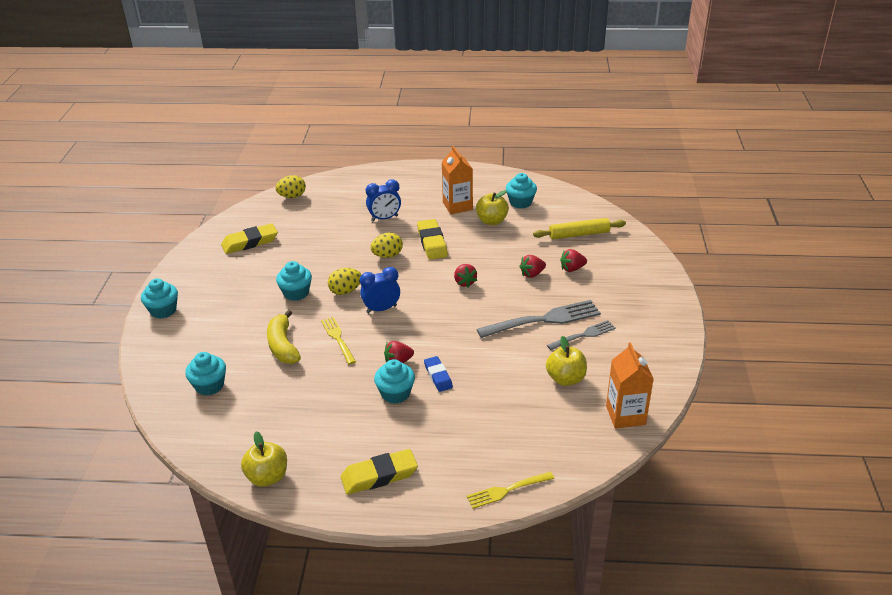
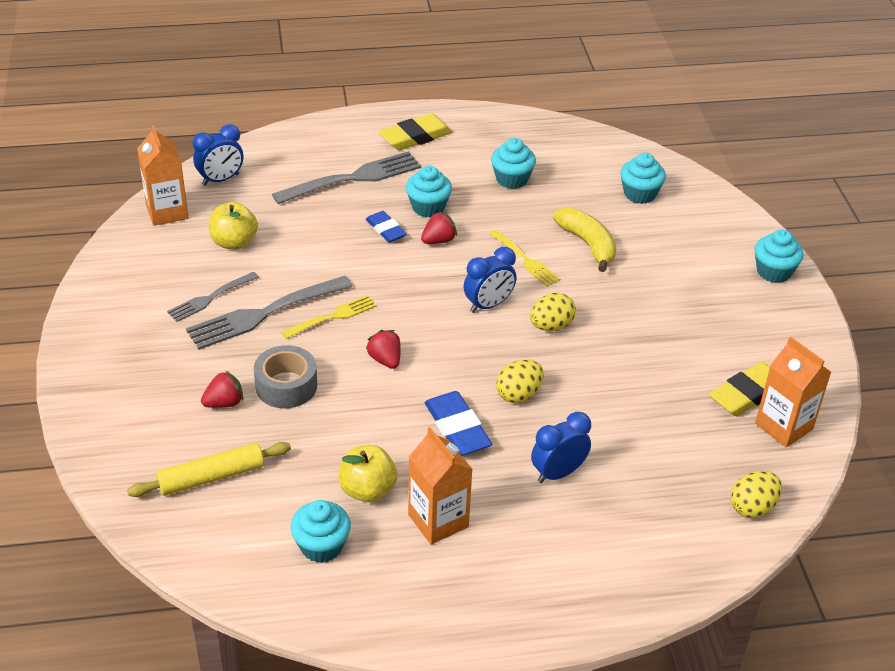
camera: 165 degrees right, 5 degrees up
yellow apple [241,431,287,487] -> none
turquoise cupcake [276,261,312,301] -> turquoise cupcake moved to [491,138,536,189]
yellow eraser [417,219,448,260] -> blue eraser [425,391,492,456]
yellow fork [467,472,554,509] -> yellow fork moved to [281,295,377,339]
red strawberry [519,255,546,278] -> grey tape [254,345,317,408]
none -> blue clock [193,124,243,186]
none -> grey fork [272,151,421,204]
none -> orange carton [755,336,831,447]

